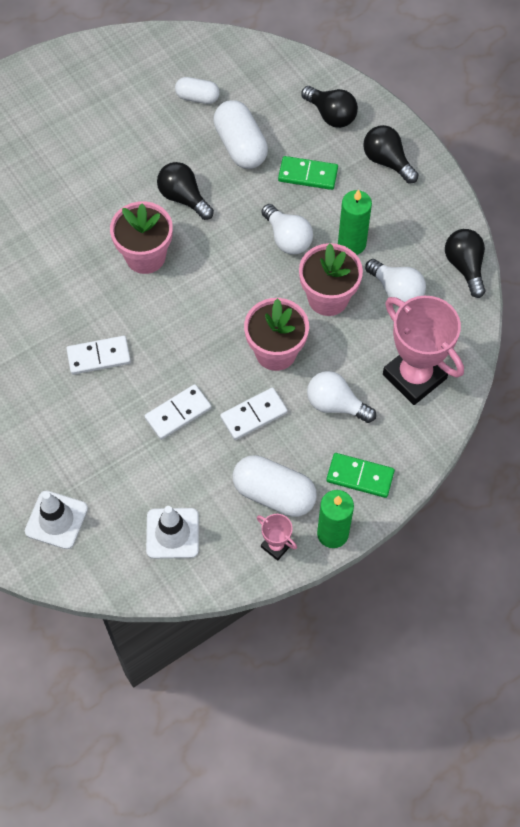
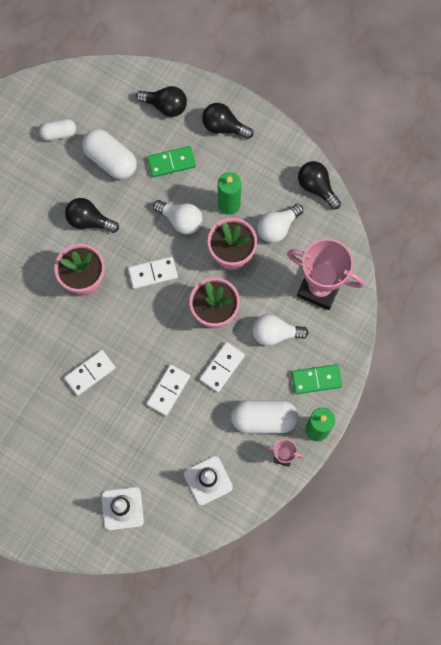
camera: 25 degrees left, 10 degrees up
white light bulb [365,259,426,302] -> white light bulb turned 120 degrees clockwise [257,204,303,243]
none -> white domino [128,257,178,289]

